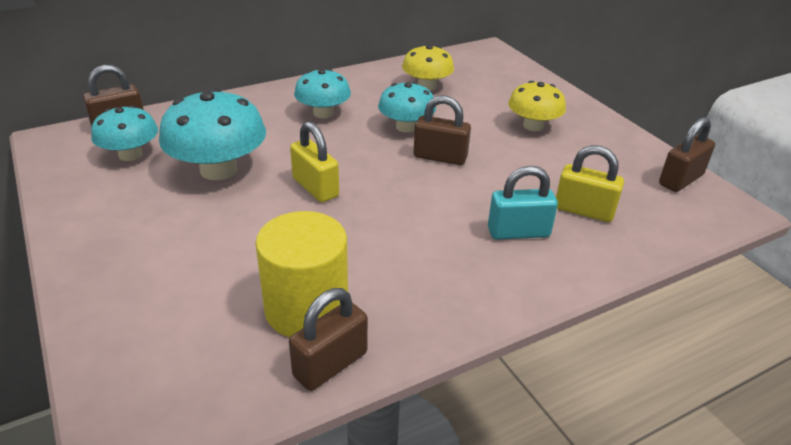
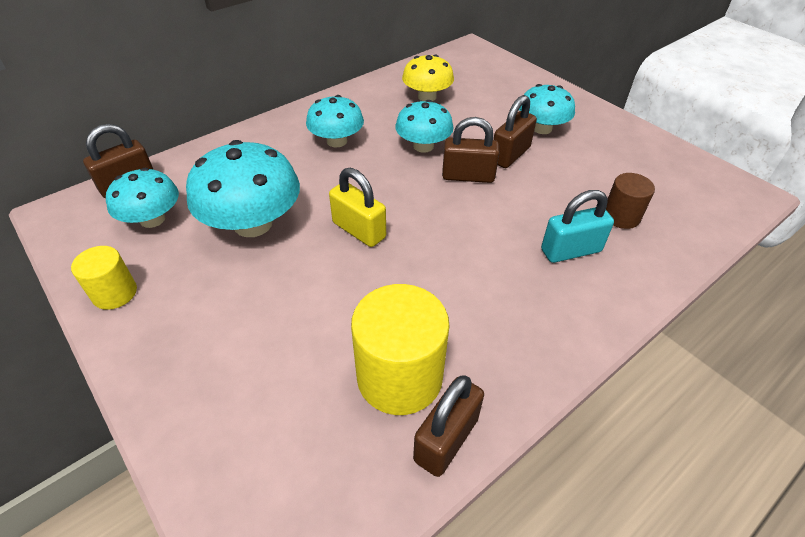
camera: 10 degrees left, 10 degrees up
yellow mushroom [508,81,566,131] -> turquoise mushroom [519,84,575,134]
yellow padlock [556,145,624,222] -> brown cylinder [606,173,655,229]
brown padlock [659,117,715,192] -> brown padlock moved to [494,95,537,168]
none -> yellow cylinder [71,246,137,310]

